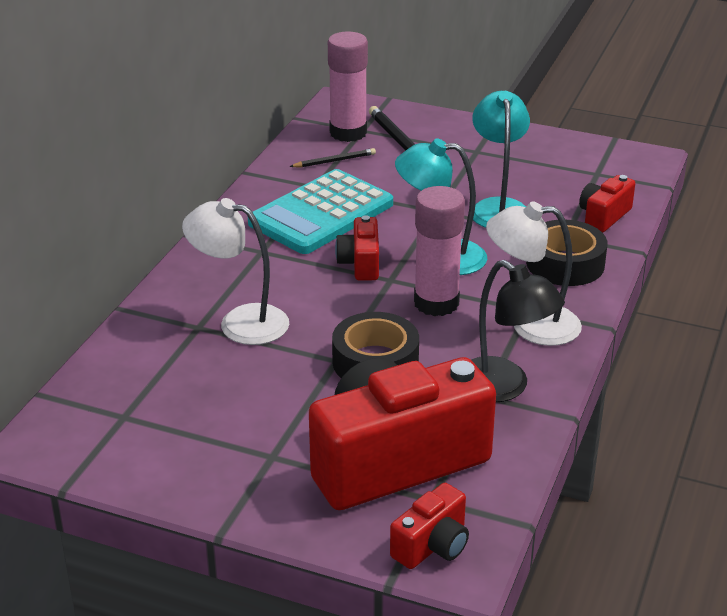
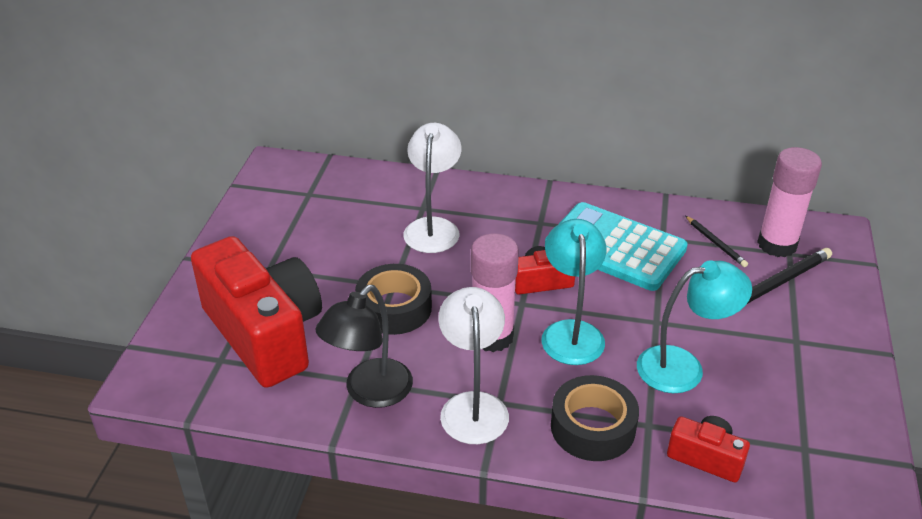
camera: 80 degrees right, 5 degrees up
red camera [390,483,469,569] -> none

